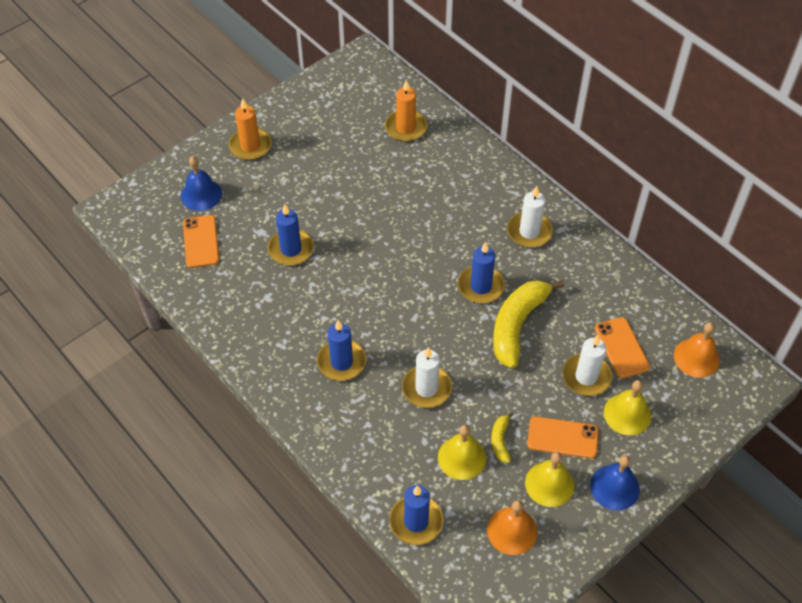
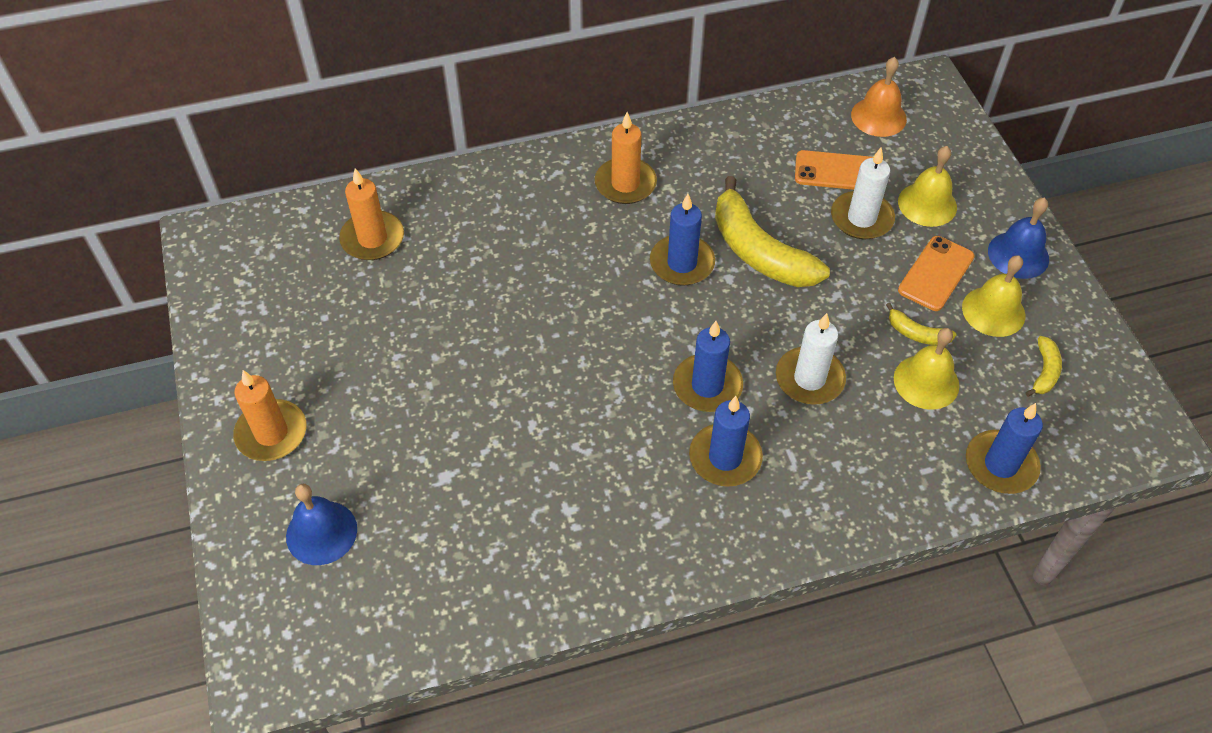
camera: 65 degrees left, 0 degrees up
orange phone [183,215,219,268] -> none
blue candle [268,204,314,266] -> blue candle moved to [673,321,743,412]
orange bell [487,500,537,555] -> yellow banana [1025,336,1062,397]
white candle [507,186,553,248] -> orange candle [595,112,657,204]

